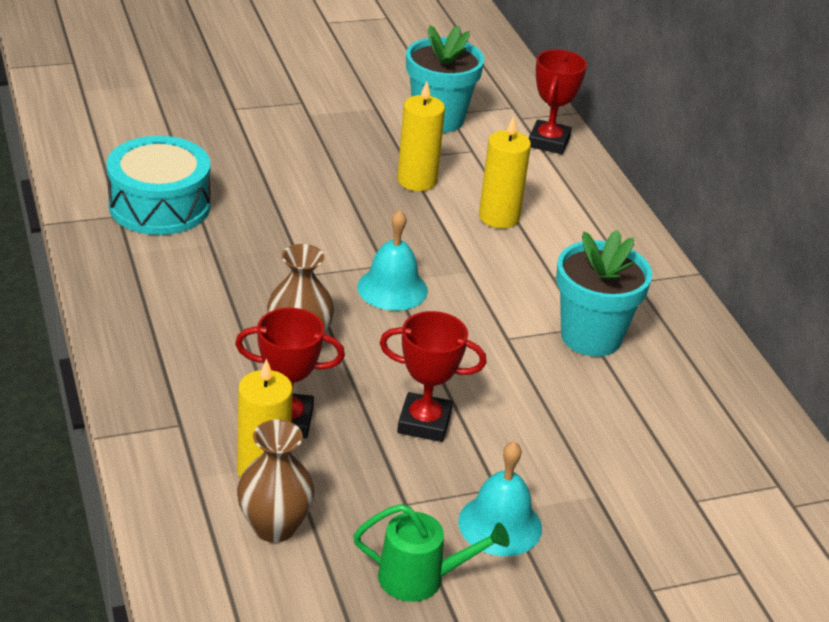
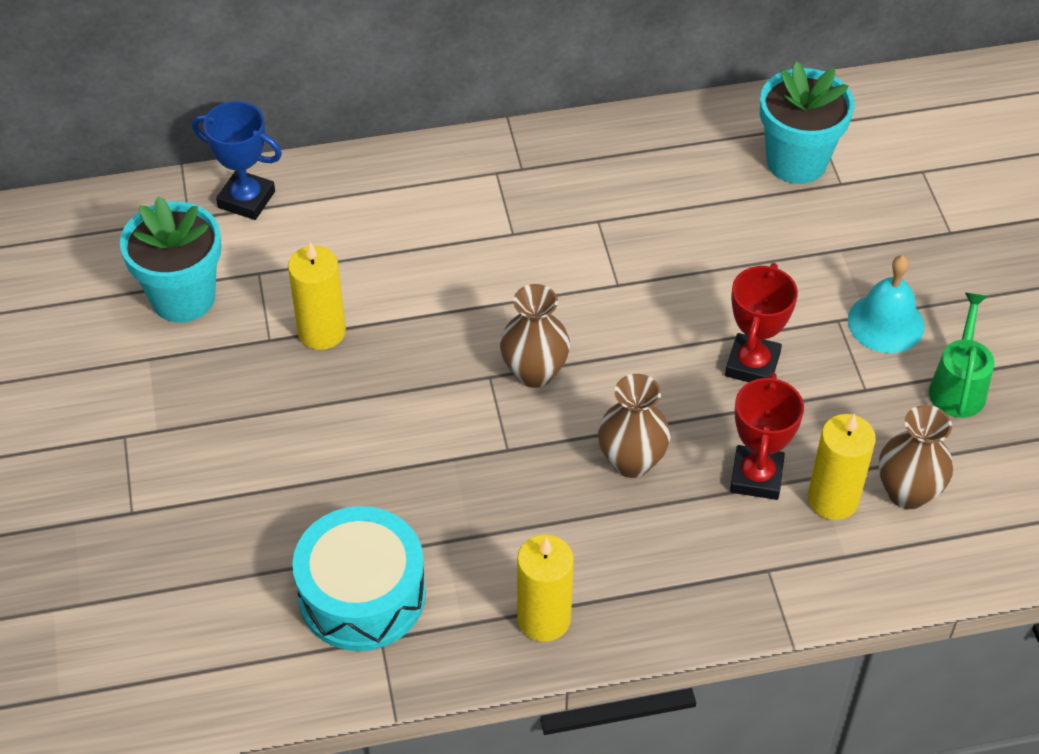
camera: 80 degrees left, 15 degrees up
turquoise bell [357,210,428,311] -> brown vase [500,284,570,388]
yellow candle [479,116,531,228] -> yellow candle moved to [517,534,574,642]
red trophy [529,50,587,154] -> blue trophy [192,101,282,220]
turquoise flower pot [556,230,652,357] -> turquoise flower pot moved to [760,61,854,184]

